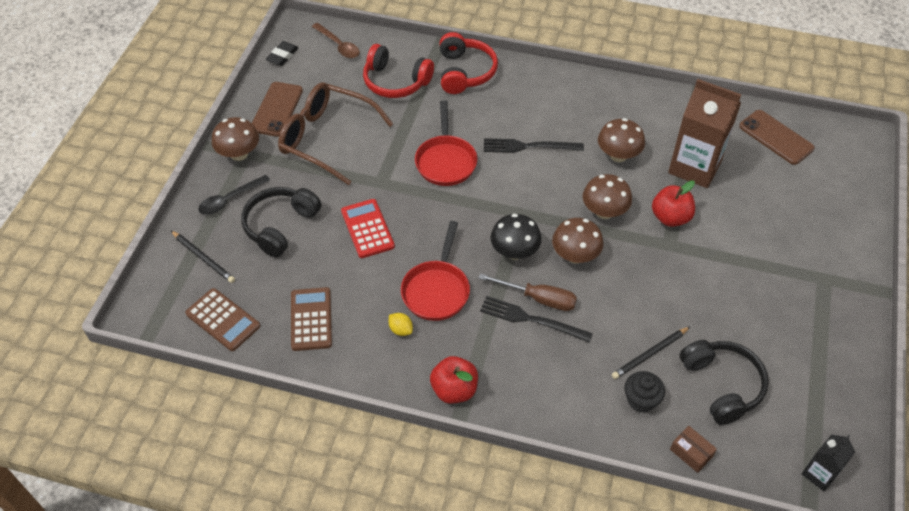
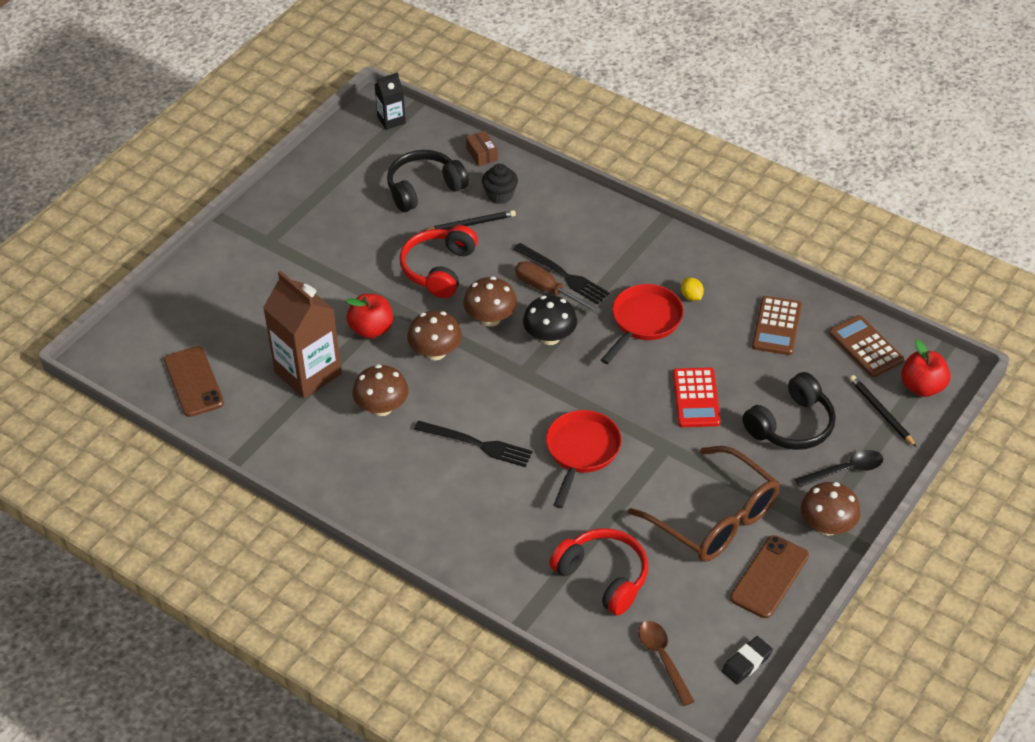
camera: 160 degrees left, 5 degrees down
red apple [430,356,478,404] -> red apple moved to [901,339,951,397]
red headphones [440,32,498,94] -> red headphones moved to [400,225,478,298]
black headphones [680,340,769,425] -> black headphones turned 60 degrees clockwise [387,150,469,212]

